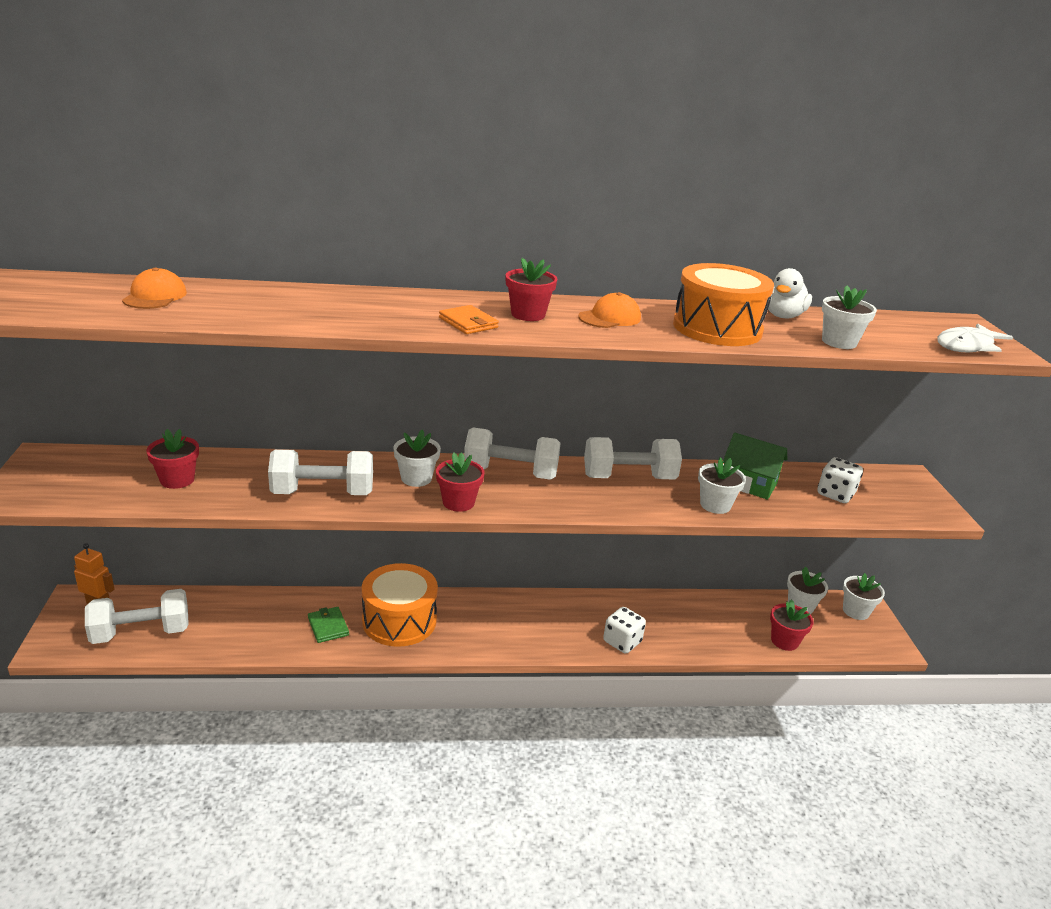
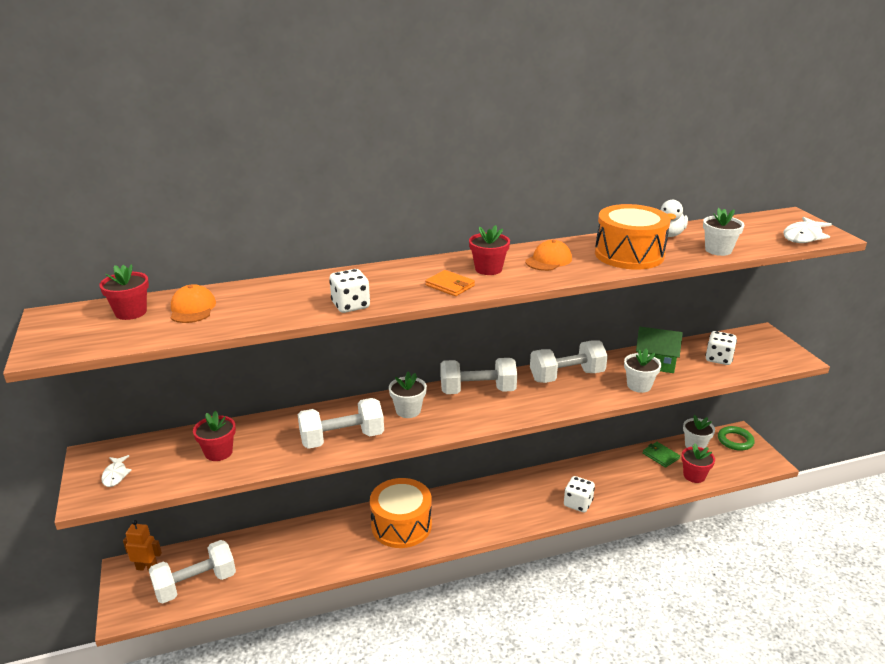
camera: 10 degrees left, 0 degrees up
green wallet [308,607,349,643] -> green wallet moved to [643,442,680,468]
red flower pot [436,452,485,512] -> red flower pot moved to [99,264,149,320]
white flower pot [843,573,885,620] -> green ring [718,426,755,451]
none -> white fish [101,455,132,487]
none -> white dice [329,269,370,313]

